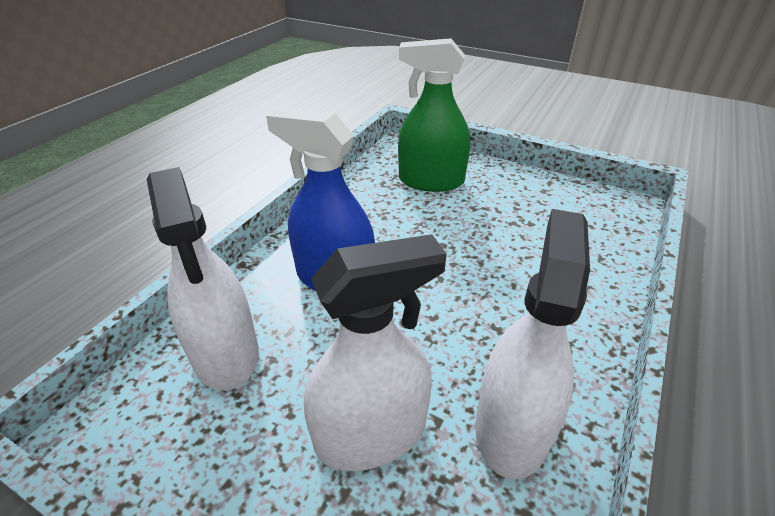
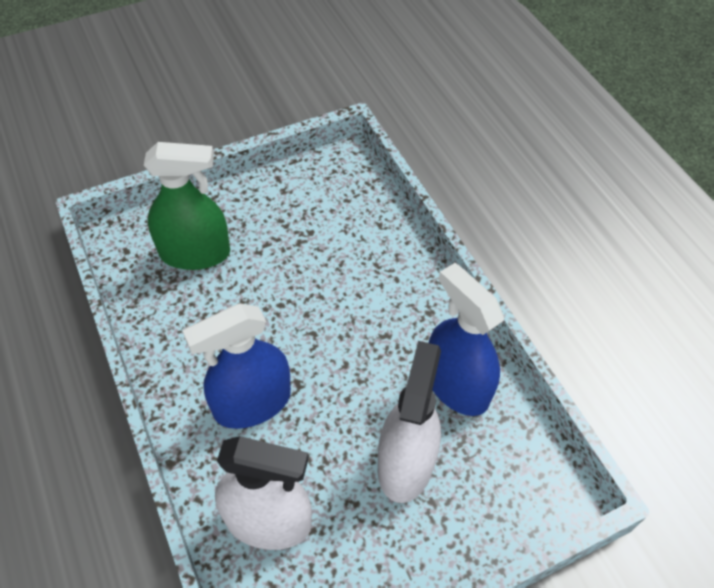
camera: 55 degrees left, 15 degrees up
green spray bottle [398,38,470,192] -> green spray bottle turned 135 degrees counterclockwise [144,142,230,270]
white spray bottle [475,209,590,480] -> blue spray bottle [429,263,504,416]

